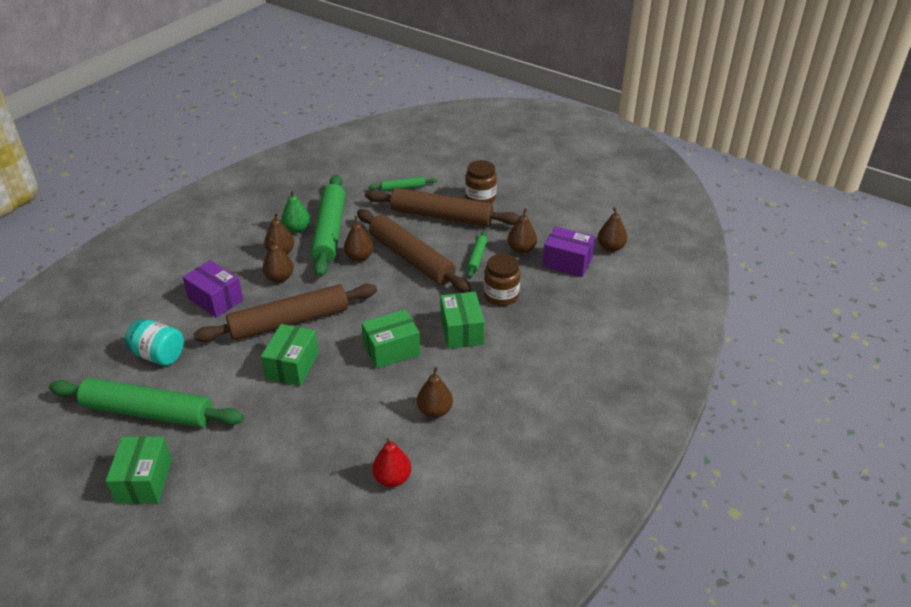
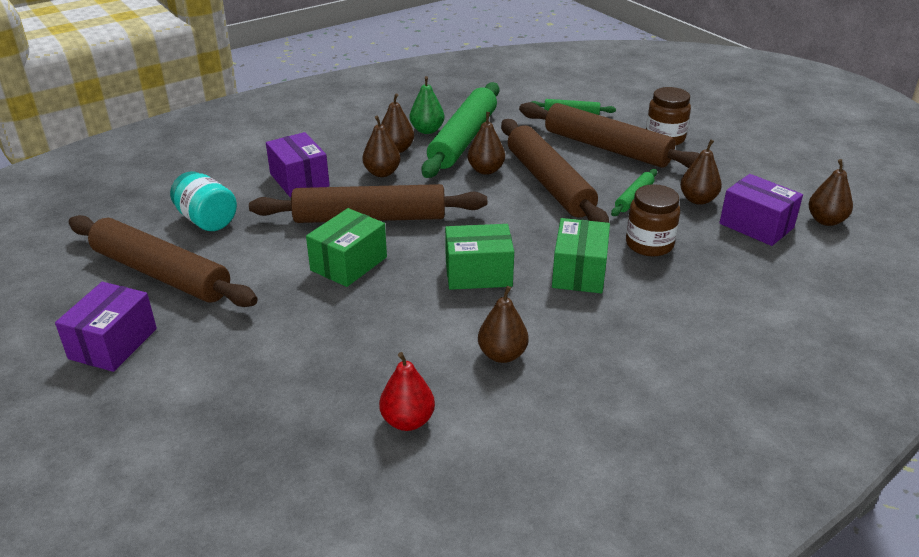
camera: 20 degrees right, 5 degrees down
green rolling pin [49,378,244,427] -> brown rolling pin [69,215,258,307]
green box [106,436,172,504] -> purple box [55,282,157,372]

